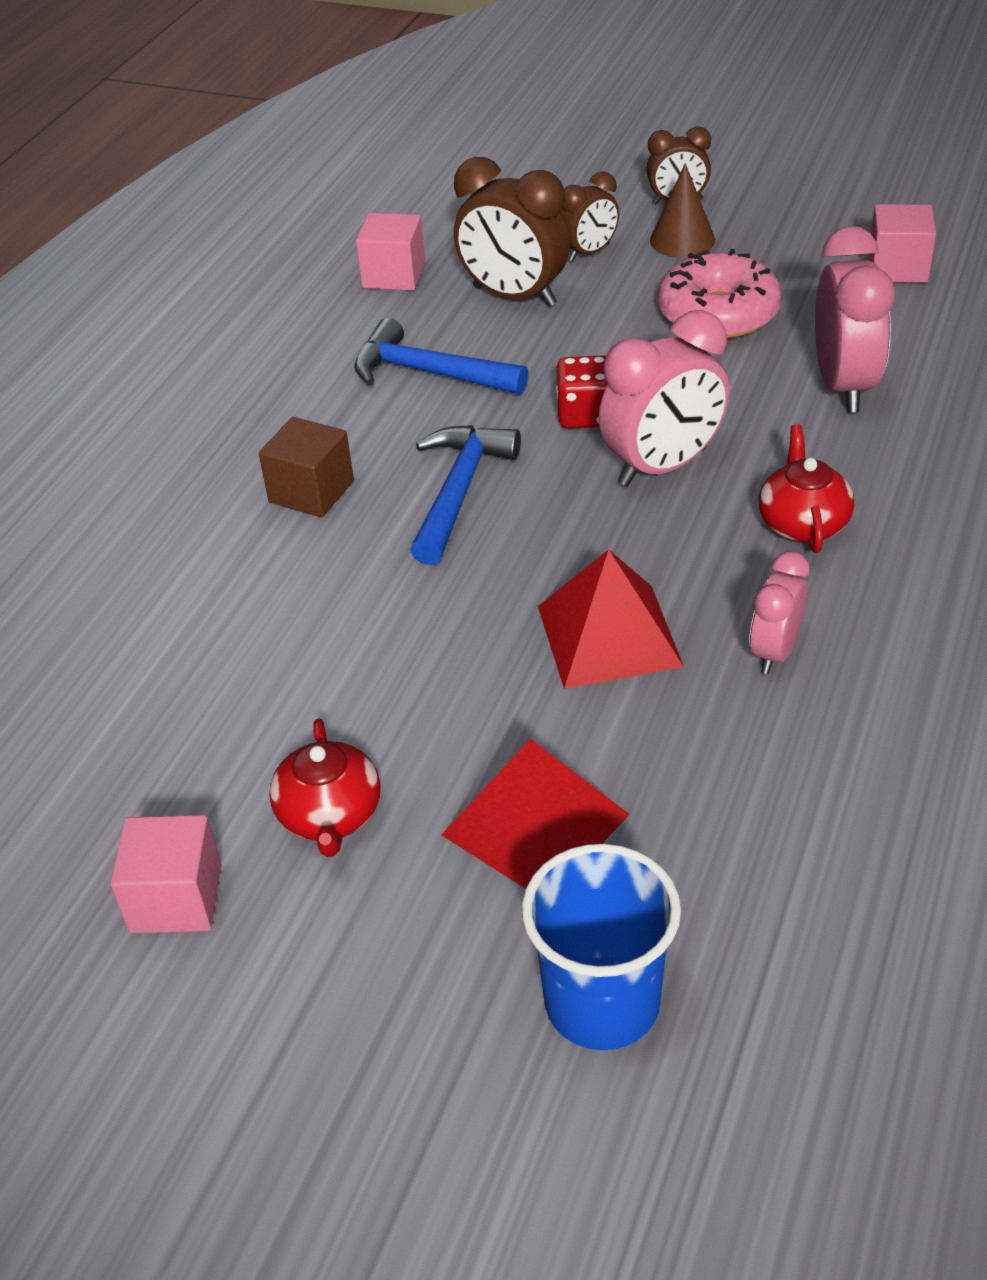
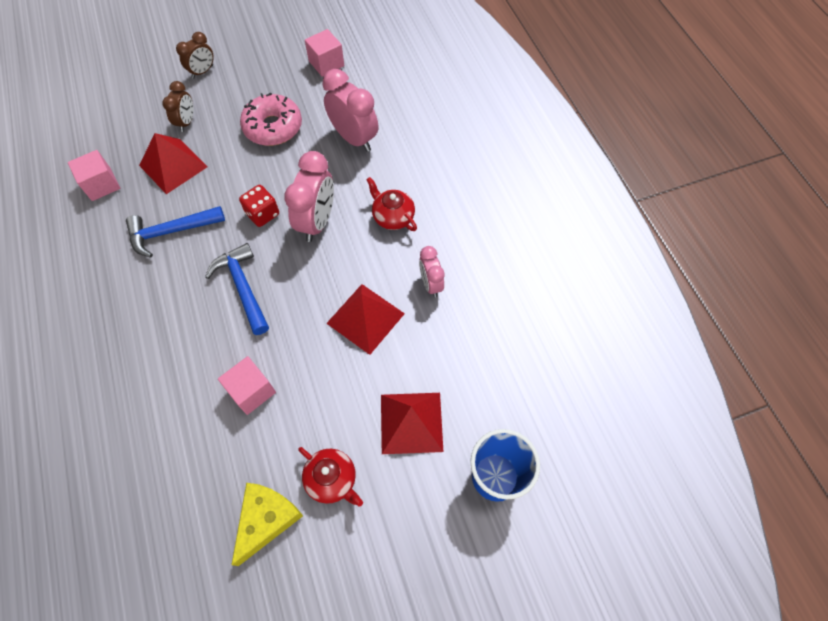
camera: 45 degrees left, 20 degrees up
pink cube [111,815,221,933] -> pink cube moved to [218,356,276,415]
brown cube [259,417,354,517] -> none
brown clock [454,157,570,307] -> red pyramid [139,133,208,194]
brown cone [650,163,716,258] -> none
none -> yellow cheese [232,483,303,566]

